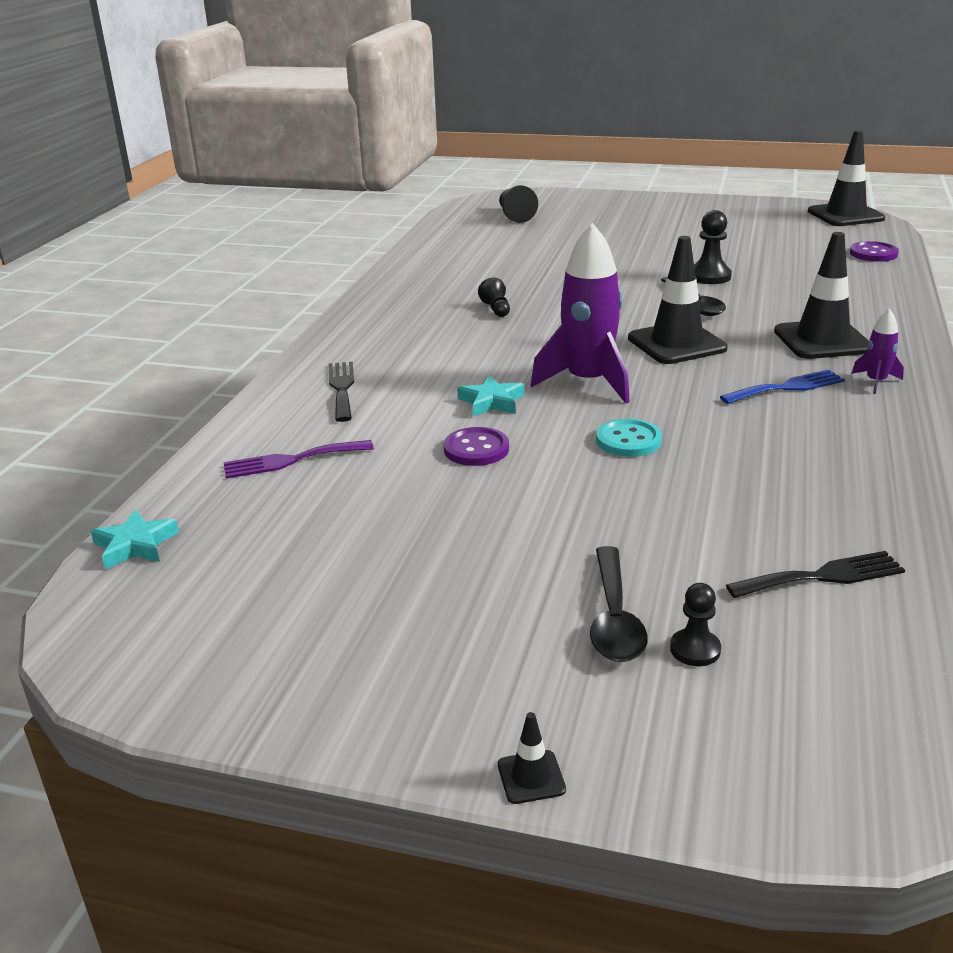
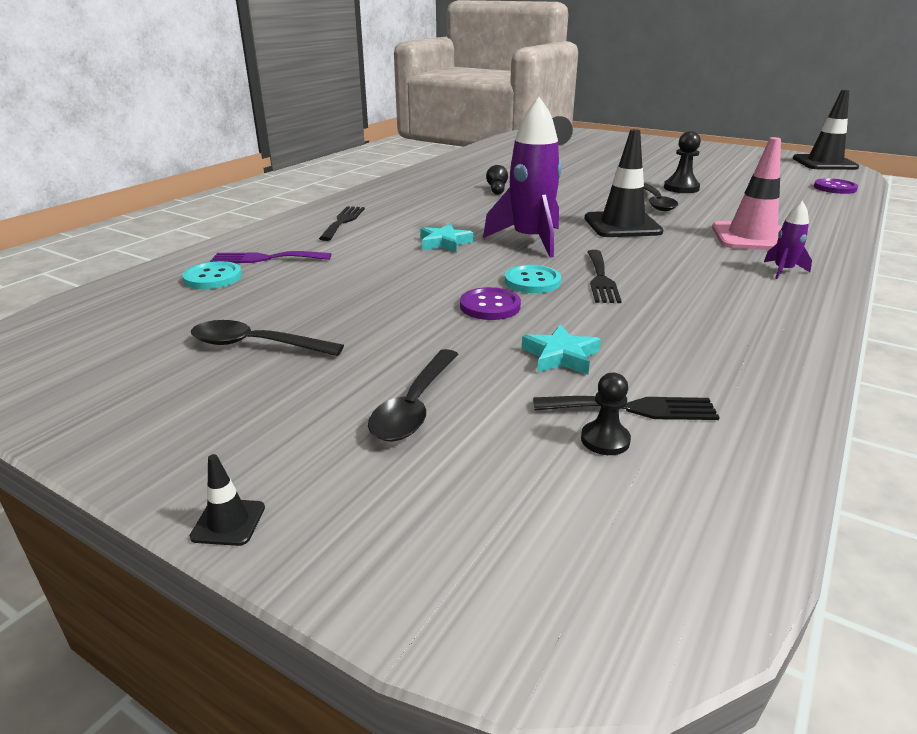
camera: 15 degrees right, 0 degrees up
turquoise star [91,509,179,569] -> turquoise star moved to [522,324,601,375]
purple button [444,427,509,466] -> purple button moved to [460,287,521,320]
black pawn [670,583,721,666] -> black pawn moved to [581,373,631,455]
blue fork [720,370,845,404] -> none
black traffic cone [774,232,869,359] -> pink traffic cone [712,137,782,250]
none -> turquoise button [182,261,242,289]
none -> black spoon [191,320,344,356]
none -> black fork [587,250,622,303]

